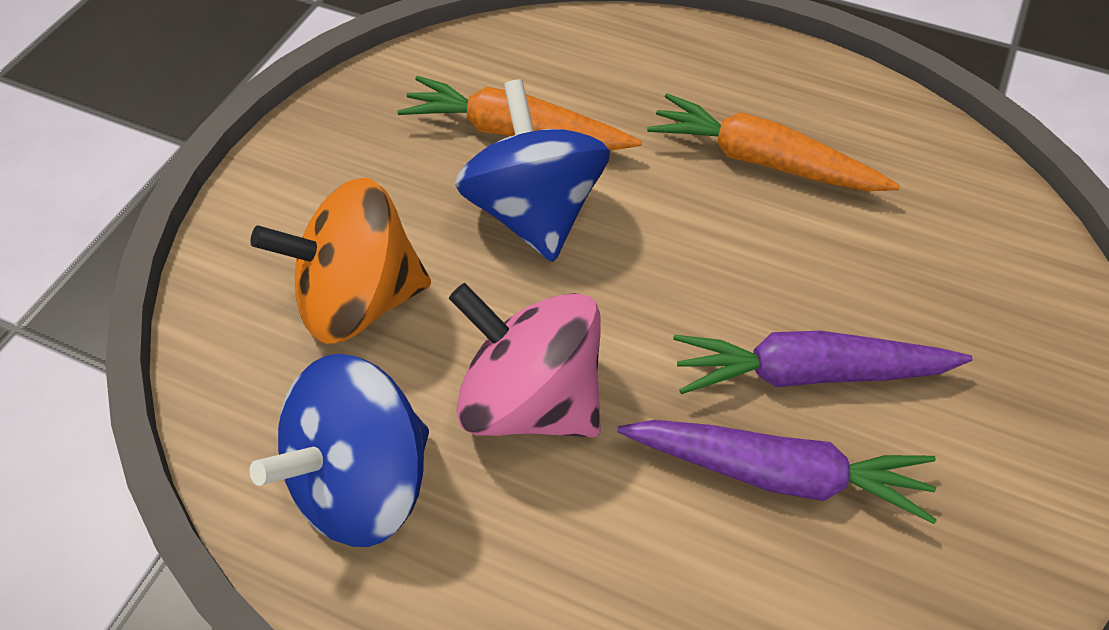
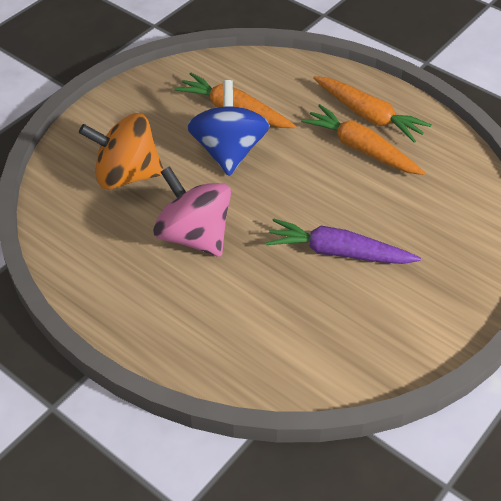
camera: 15 degrees right, 5 degrees down
blue spinning top [250,354,429,547] -> none
purple carrot [618,420,937,524] -> none
none -> orange carrot [313,76,431,143]

